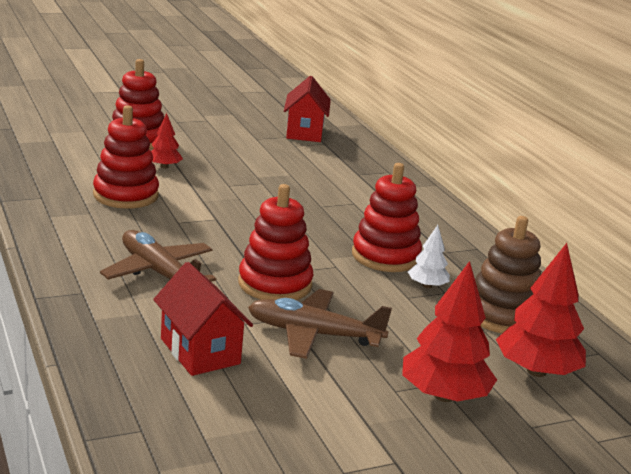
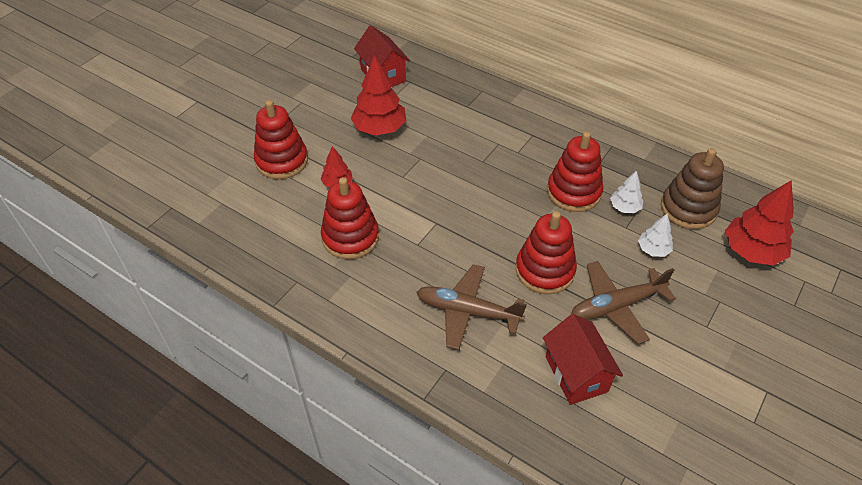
camera: 30 degrees left, 25 degrees up
red house [153,262,253,376] -> red house turned 45 degrees clockwise [543,314,623,405]
red tree [402,261,497,402] -> red tree moved to [351,55,406,136]
none -> white tree [638,214,673,257]

